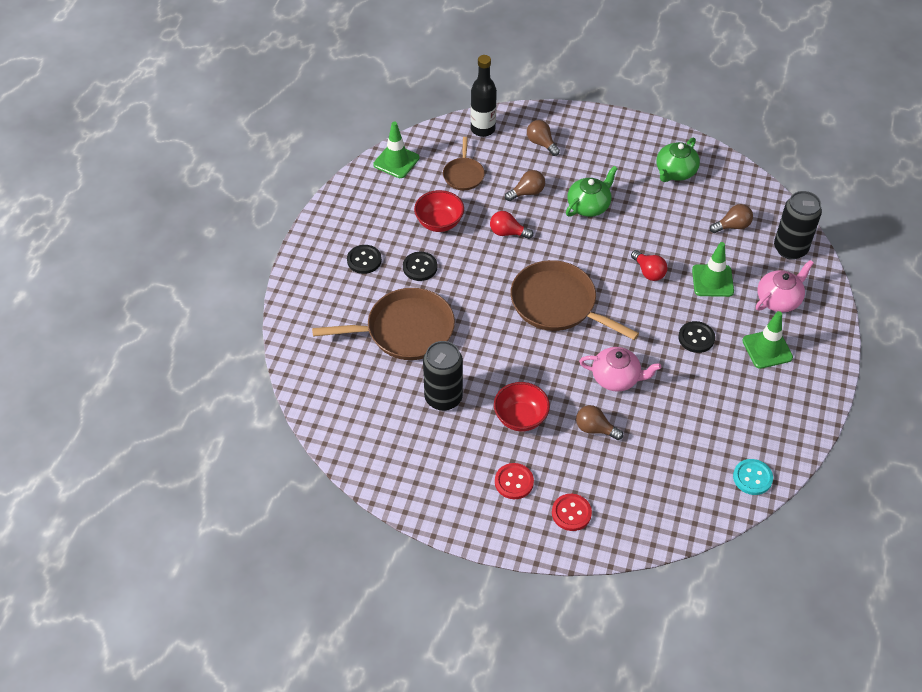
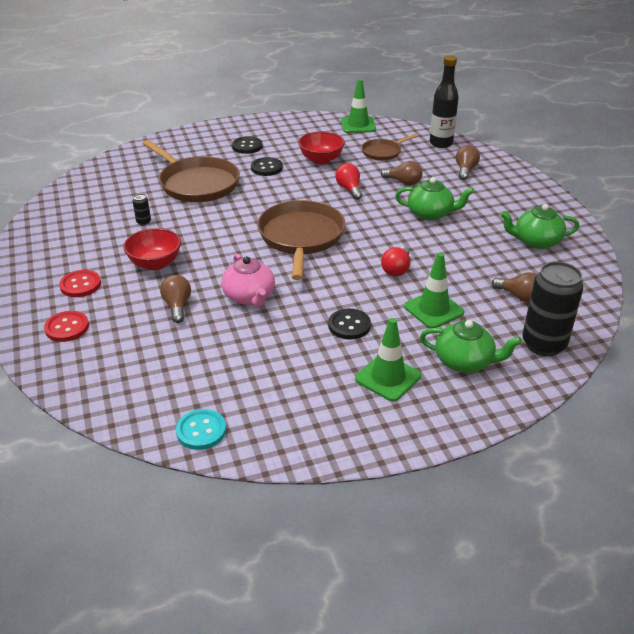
camera: 55 degrees right, 15 degrees down
black can [423,341,463,411] -> black can [133,194,151,225], size x0.41
pink teapot [756,260,814,312] -> green teapot [420,320,522,373]

